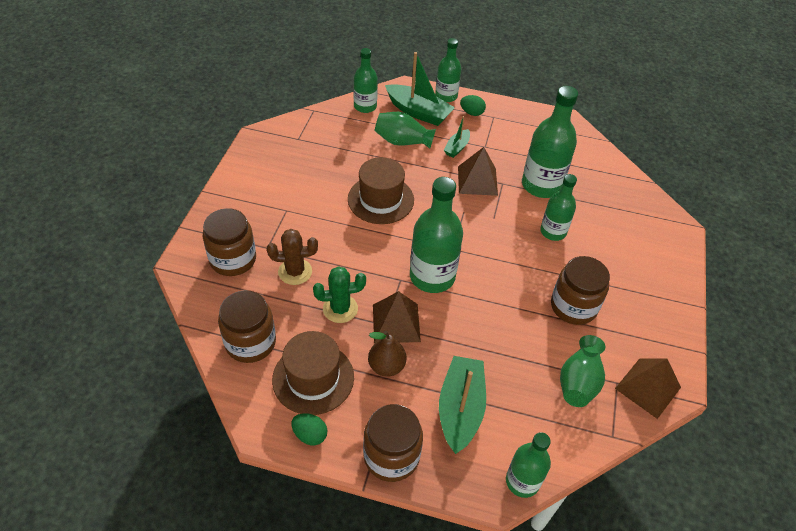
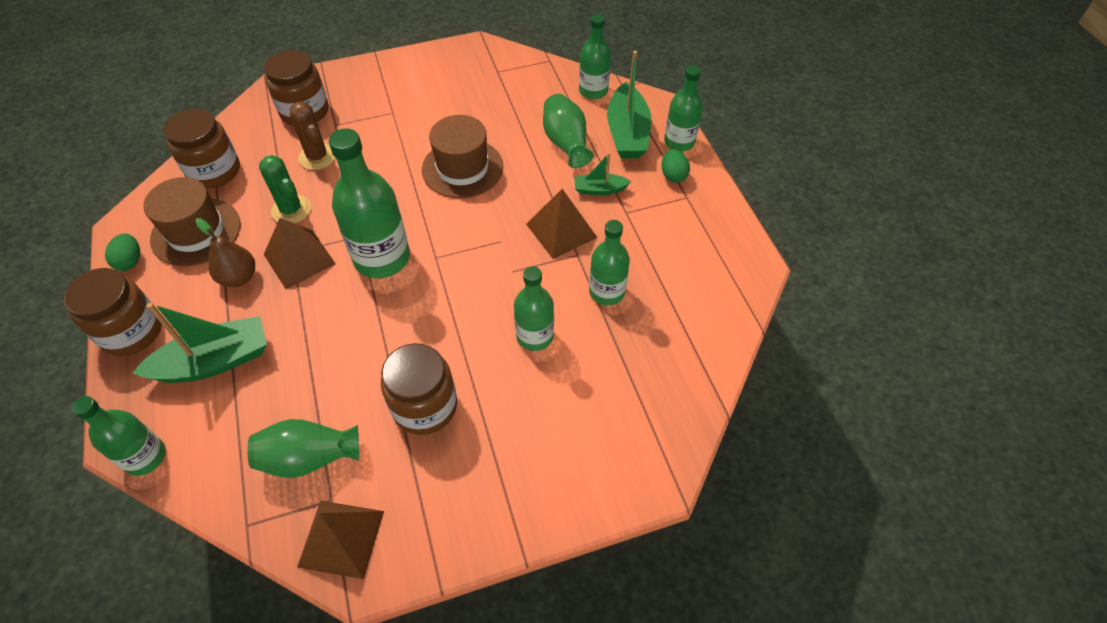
camera: 60 degrees right, 5 degrees up
green bottle [522,86,578,198] -> green bottle [589,220,630,305], size x0.61

